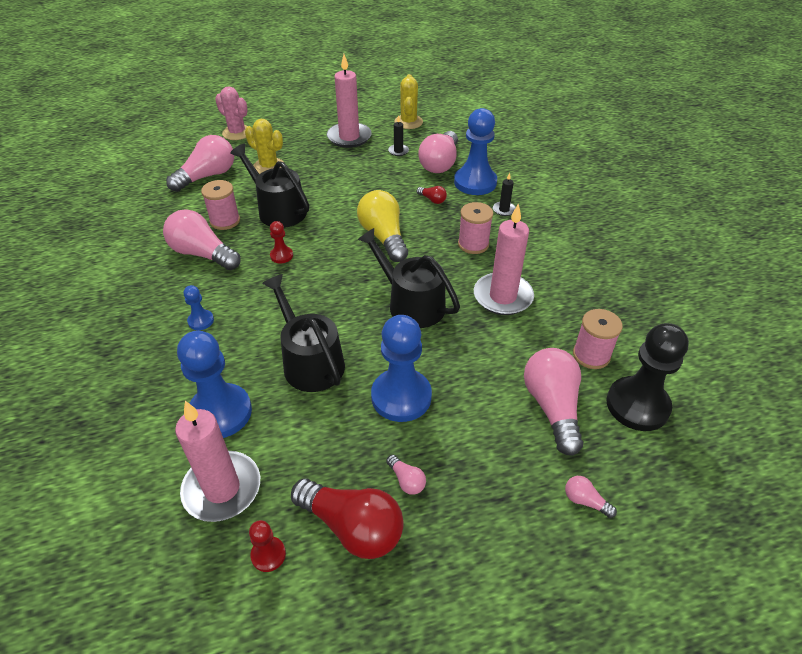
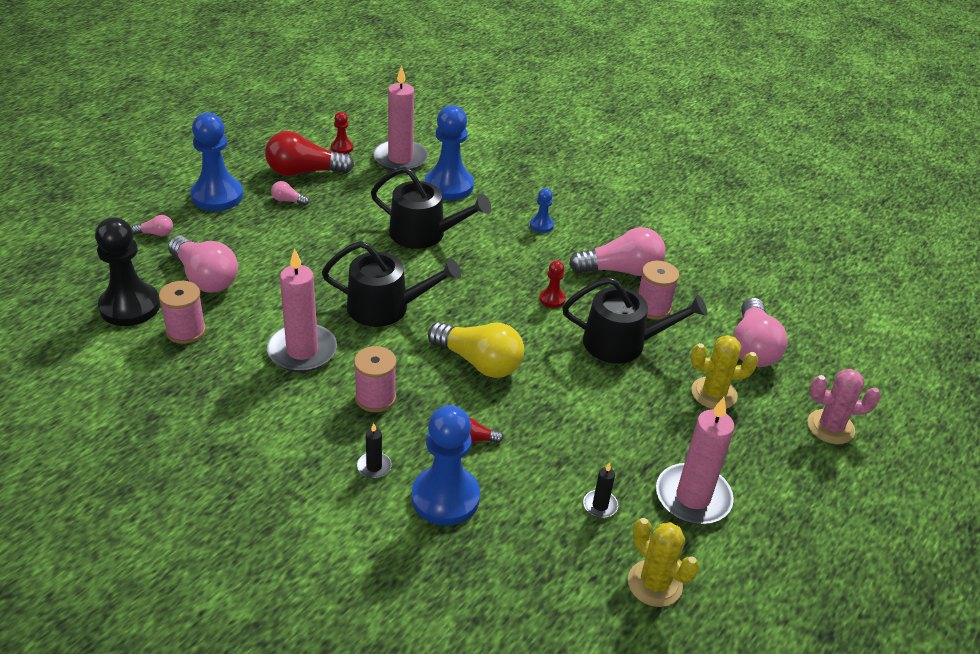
camera: 140 degrees right, 5 degrees down
blue pawn [371,315,432,422] -> blue pawn moved to [190,113,243,211]
pink light bulb [418,131,458,173] -> none

